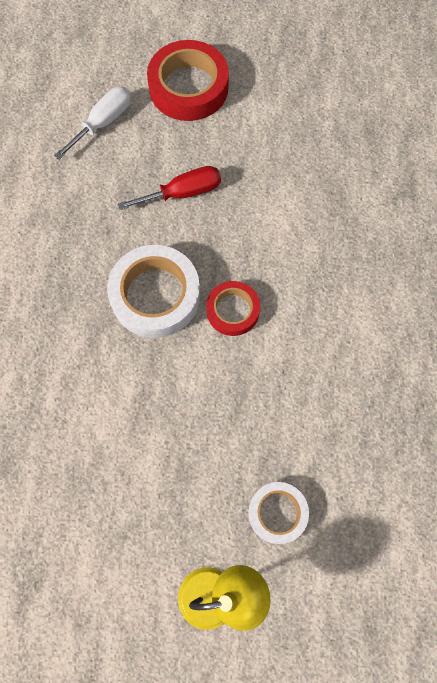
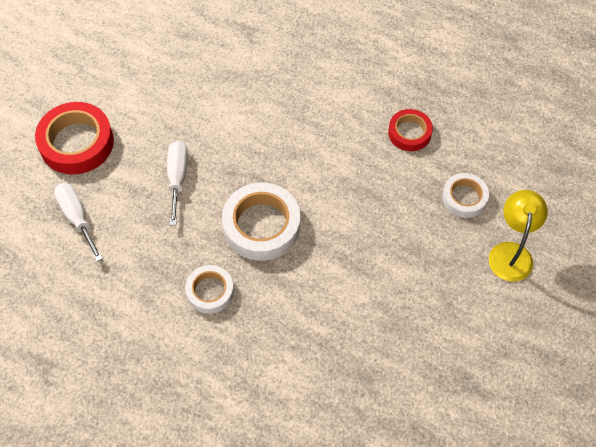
camera: 70 degrees left, 10 degrees down
red screwdriver [117,166,221,210] -> white screwdriver [167,141,188,225]
red tape [206,281,260,336] -> red tape moved to [388,109,433,151]
none -> white tape [185,265,234,314]

